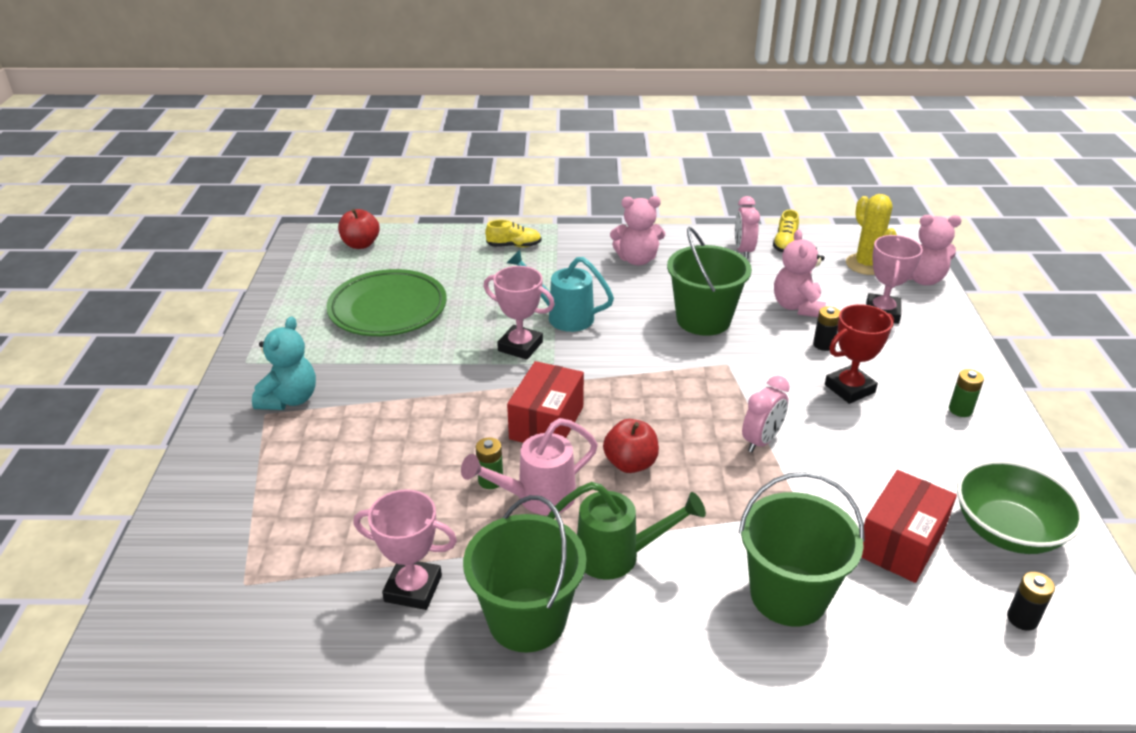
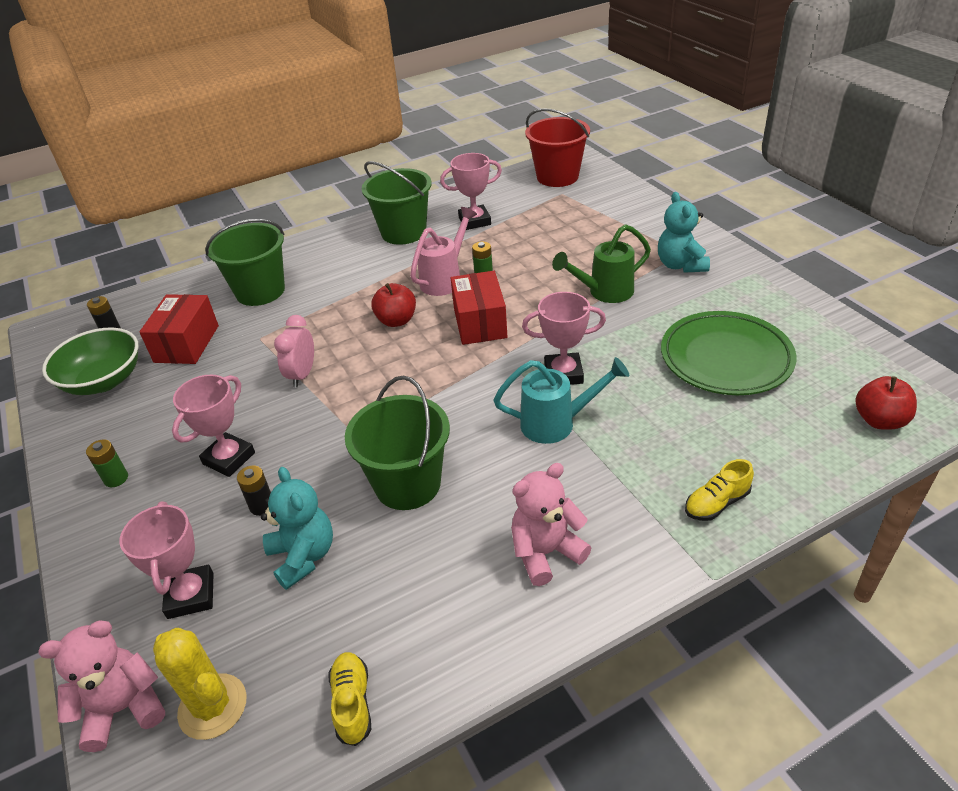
camera: 155 degrees right, 5 degrees up
green watering can [547,482,706,580] -> green watering can moved to [552,224,651,303]
pink clock [735,196,760,259] -> none
pink teddy bear [774,229,826,317] -> turquoise teddy bear [261,467,333,590]
red trophy [825,304,894,404] -> pink trophy [172,375,255,477]
none -> red bucket [525,108,590,187]

